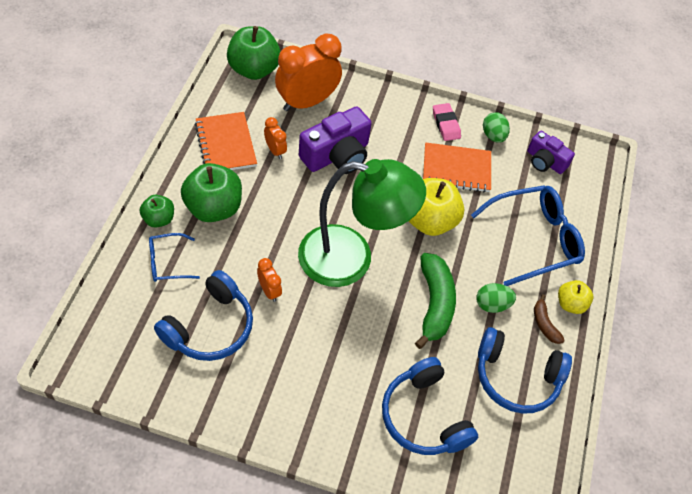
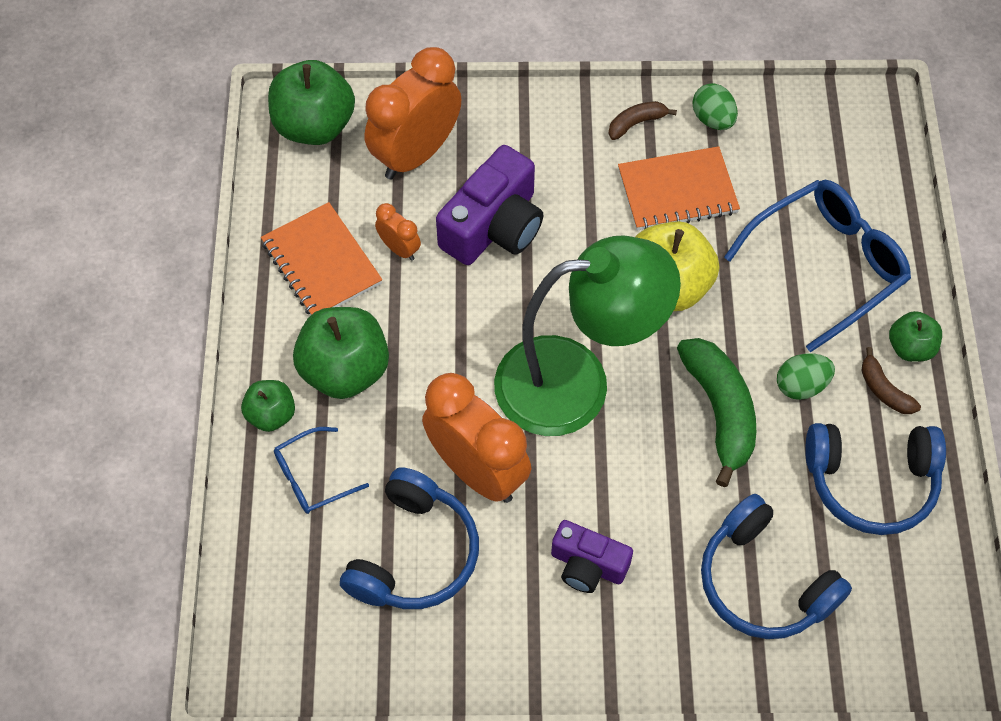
camera: 10 degrees left, 5 degrees up
orange clock [257,258,282,302] -> orange clock [422,373,531,503], size x2.19
pink eraser [433,103,461,141] -> brown banana [608,101,677,140]
purple camera [527,131,575,174] -> purple camera moved to [551,520,633,593]
yellow apple [558,280,593,314] -> green apple [889,311,942,362]

